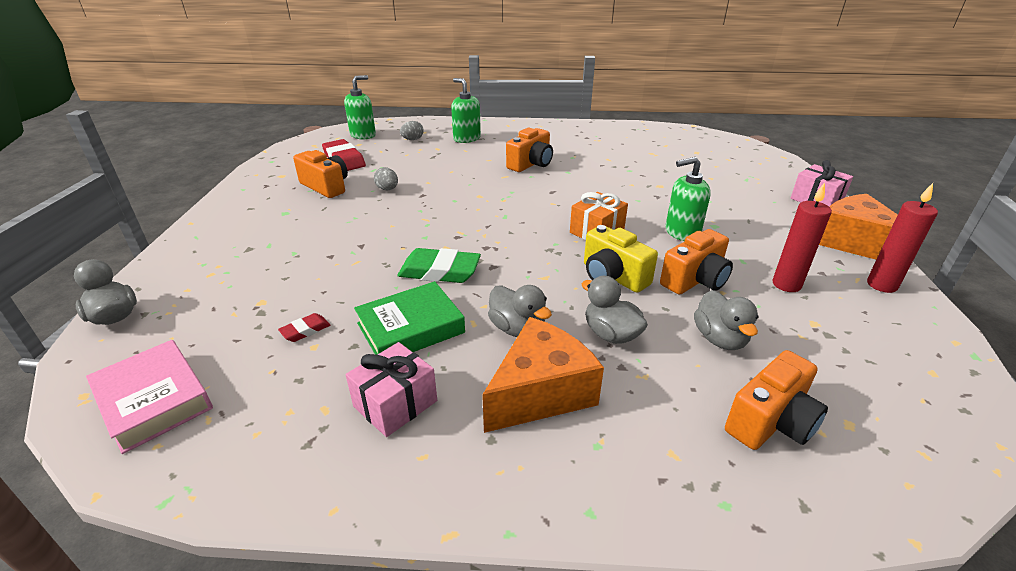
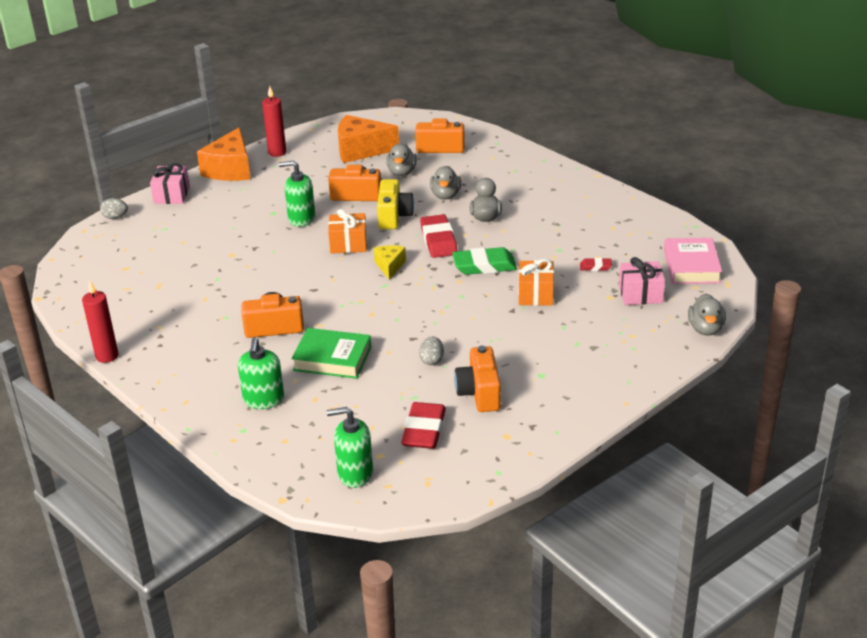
camera: 135 degrees left, 0 degrees up
pink gift [346,342,437,437] -> pink gift moved to [619,257,665,305]
green book [354,281,465,355] -> green book moved to [291,328,371,379]
green eraser [397,248,481,283] -> green eraser turned 60 degrees counterclockwise [452,247,517,275]
grey egg [400,121,424,140] -> grey egg moved to [100,198,128,219]
orange cheese [482,317,604,433] -> orange cheese moved to [338,115,399,163]
green soap dispenser [666,157,711,241] -> green soap dispenser turned 150 degrees clockwise [279,161,315,227]
grey duck [694,290,758,350] -> grey duck turned 150 degrees clockwise [386,144,417,176]
red candle [772,183,832,292] -> red candle moved to [82,281,119,363]
none -> yellow cheese [374,245,406,280]
none -> red eraser [420,214,458,258]
none -> orange gift [519,259,554,306]

